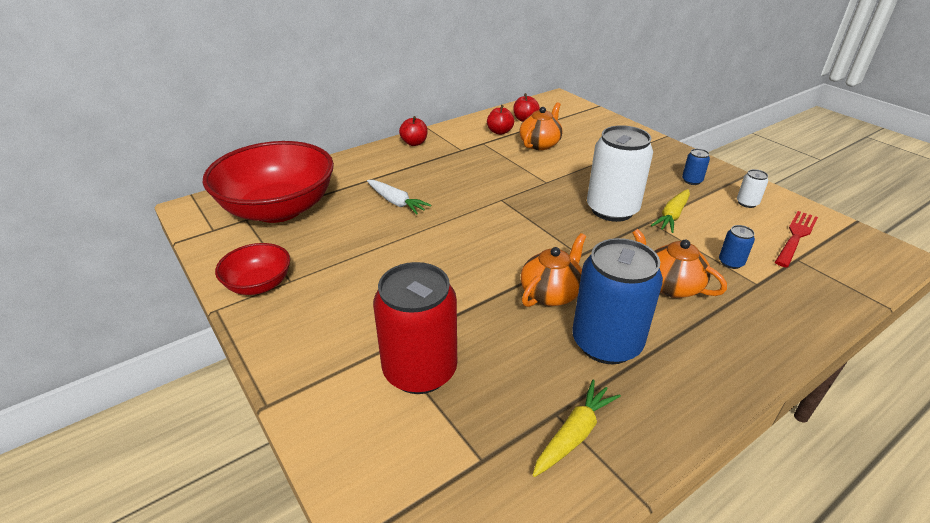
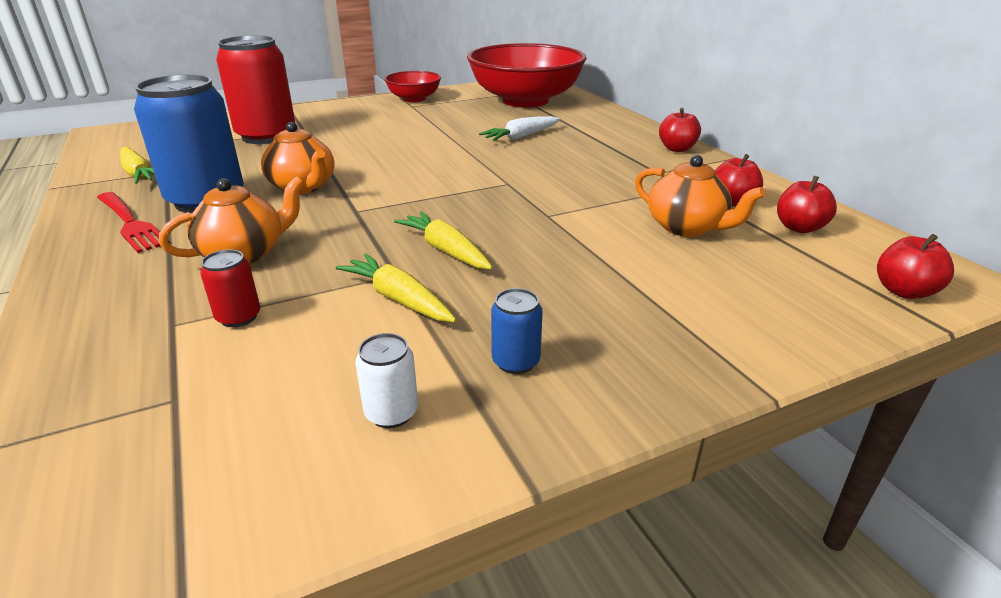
camera: 100 degrees right, 5 degrees down
white can [587,125,653,222] -> yellow carrot [394,211,493,269]
blue can [719,225,755,269] -> red can [200,249,260,327]
red fork [775,211,818,268] -> red fork moved to [97,192,170,253]
none -> red apple [877,234,954,299]

